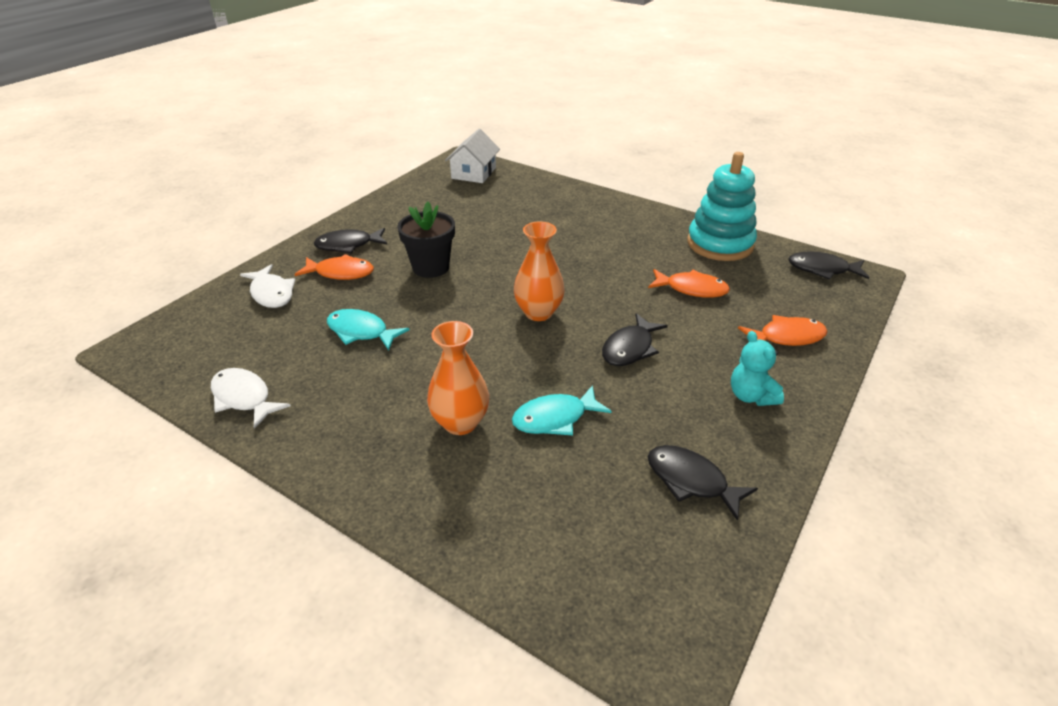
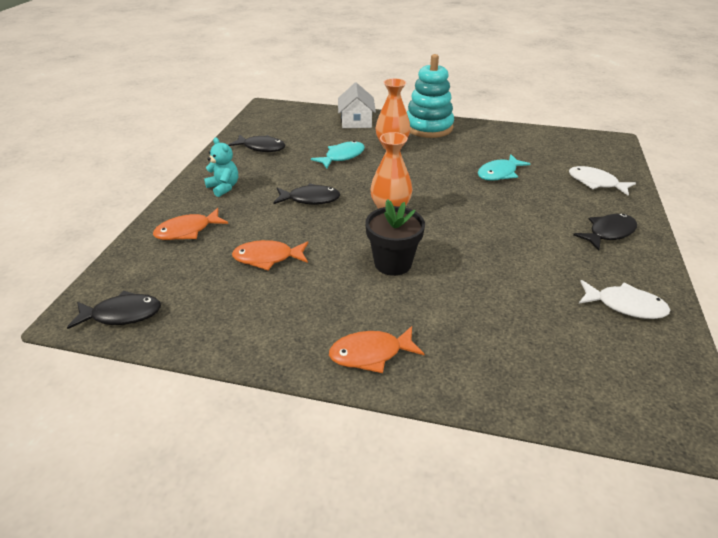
camera: 160 degrees right, 0 degrees up
white fish [211,368,291,429] -> white fish moved to [579,280,670,319]
orange fish [294,254,374,280] -> orange fish moved to [329,326,424,373]
turquoise fish [327,309,410,351] -> turquoise fish turned 135 degrees clockwise [478,154,530,181]
black flower pot [397,202,455,278] -> black flower pot moved to [365,199,425,276]
white house [445,129,500,183] -> white house moved to [338,82,376,128]
black fish [602,313,668,366] -> black fish turned 75 degrees clockwise [273,183,340,205]
turquoise stacking toy [687,152,757,261] -> turquoise stacking toy moved to [407,54,454,138]

